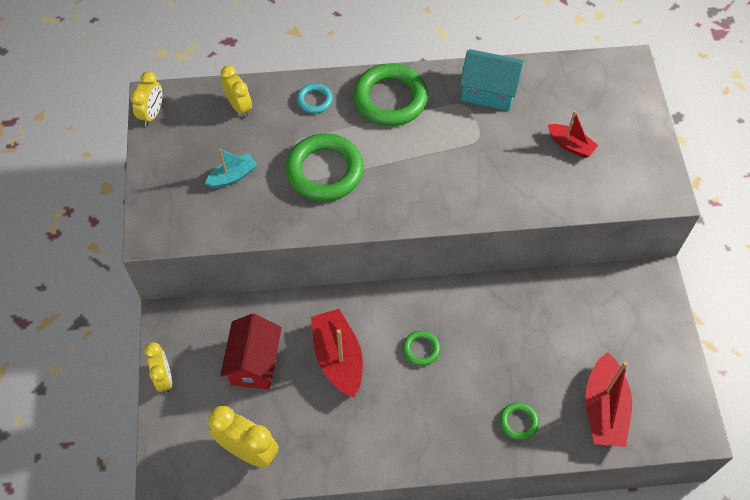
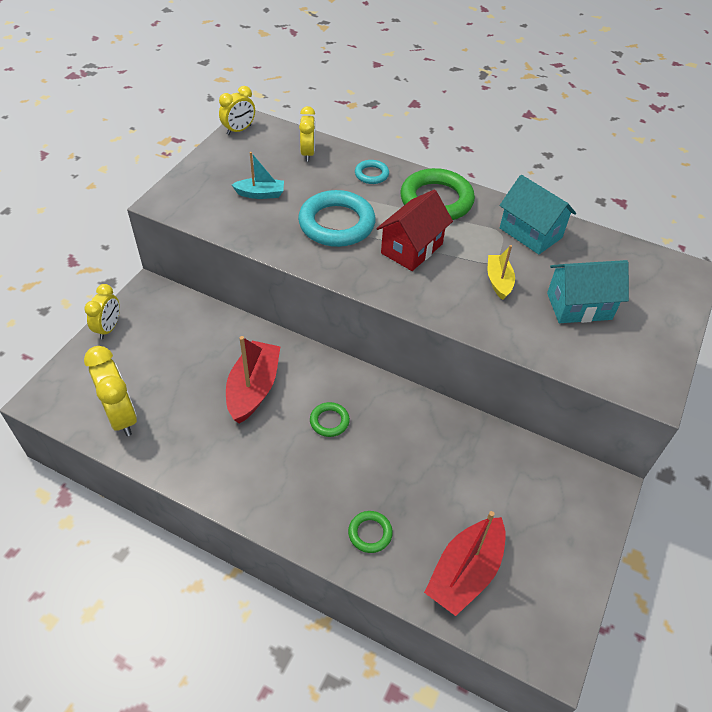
camera: 30 degrees right, 10 degrees down
red house [220,314,282,389] -> red house moved to [376,190,453,271]
green ring [285,133,364,201] -> turquoise ring [298,190,376,247]
red boat [548,110,598,158] -> turquoise house [547,260,629,323]
none -> yellow boat [488,245,515,300]

